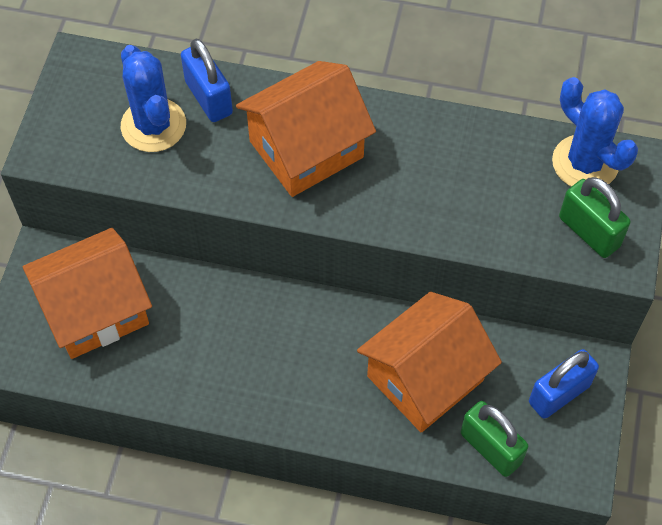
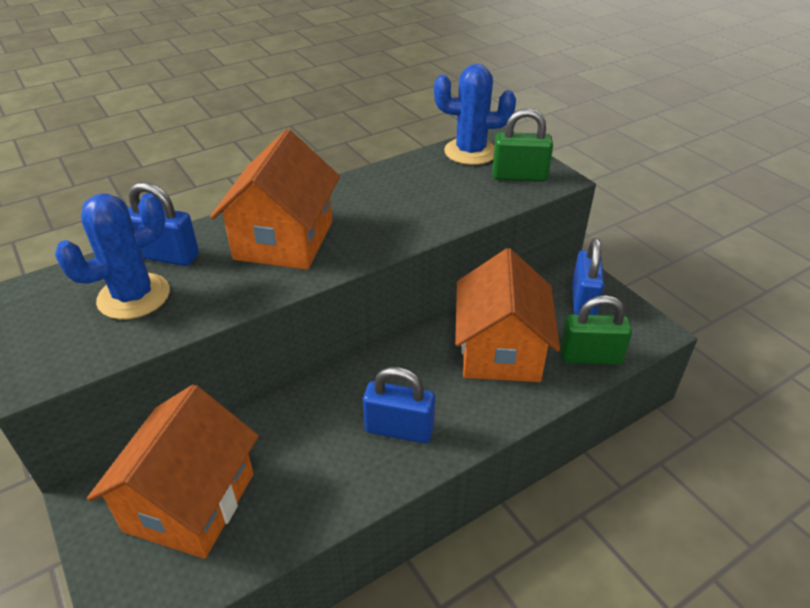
camera: 45 degrees left, 20 degrees down
blue cactus [121,45,186,152] -> blue cactus turned 60 degrees counterclockwise [55,193,170,320]
none -> blue padlock [363,367,435,443]

